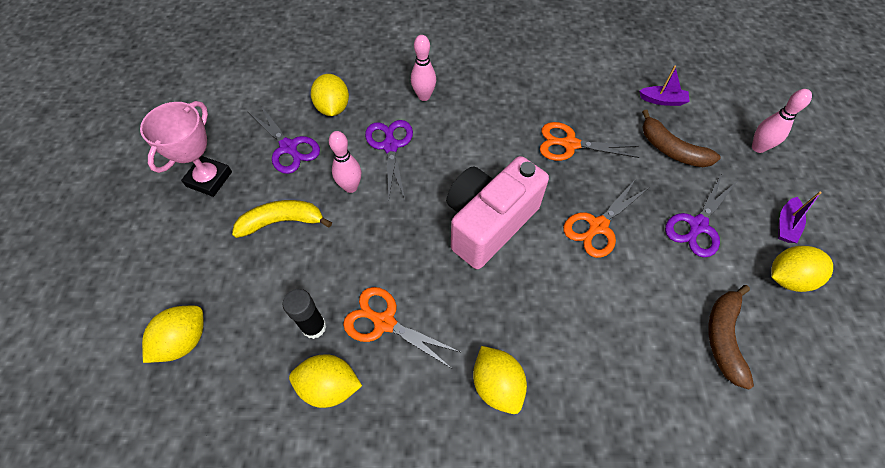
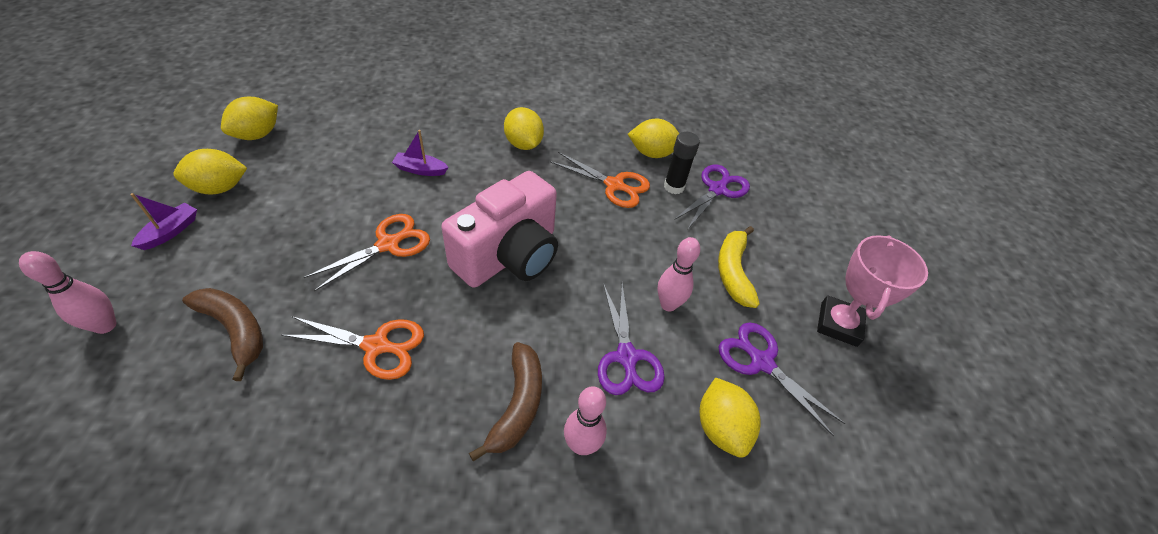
camera: 175 degrees right, 10 degrees down
yellow lemon [142,306,204,363] -> yellow lemon moved to [221,97,278,140]
yellow banana [232,200,332,238] -> yellow banana turned 105 degrees clockwise [718,226,760,308]
purple boat [639,66,690,106] -> purple boat moved to [392,130,448,176]
purple scissors [665,174,736,257] -> purple scissors moved to [674,165,750,229]
brown banana [708,285,754,390] -> brown banana moved to [469,342,542,462]

